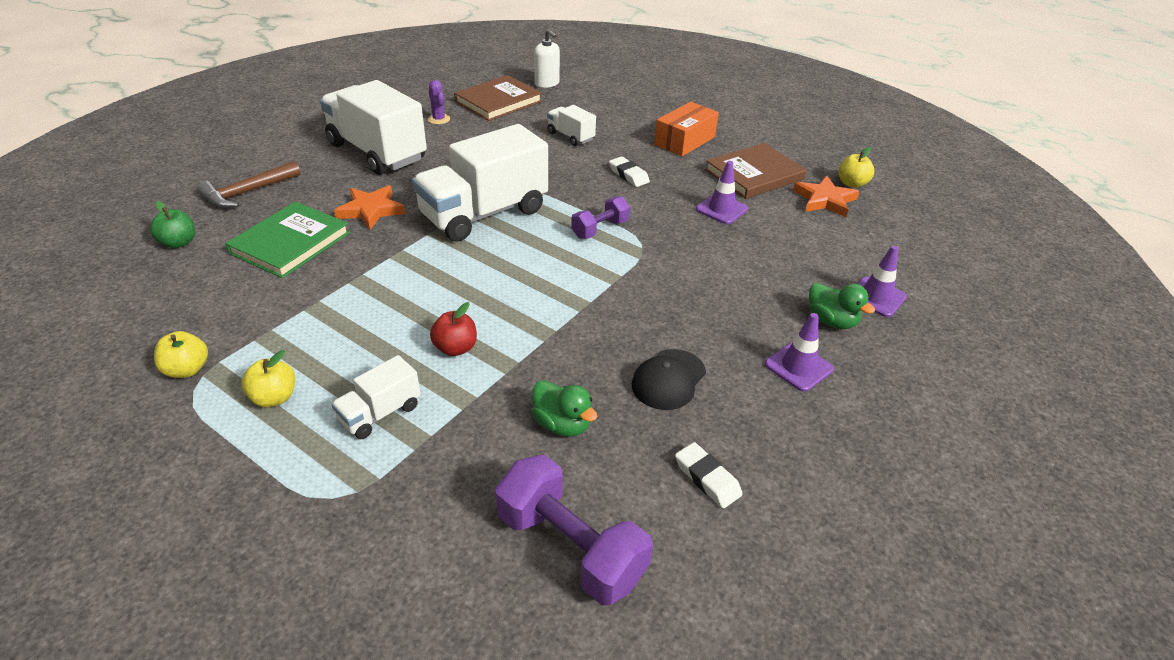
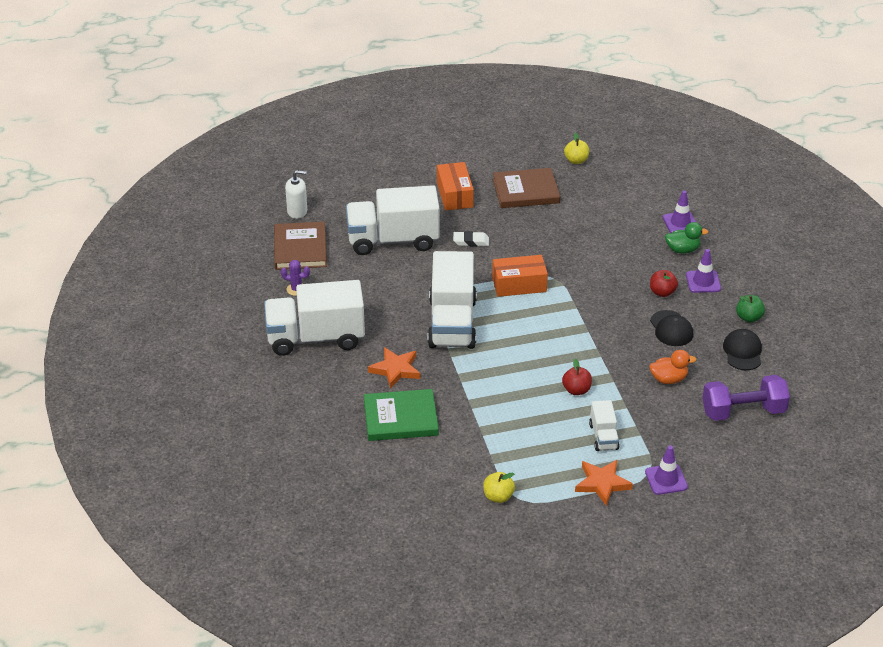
camera: 50 degrees left, 0 degrees up
green apple [150,201,195,248] -> green apple moved to [736,295,765,323]
brown hammer [197,161,301,208] -> none
green book [225,202,350,278] -> green book turned 75 degrees counterclockwise [364,389,439,441]
yellow apple [241,350,295,407] -> none
green duck [532,380,598,437] -> orange duck [649,350,696,384]
white truck [547,105,596,146] -> white truck [346,185,440,255], size x2.13
purple dumbbell [571,196,630,239] -> orange box [492,255,548,297]
white eraser [675,442,743,508] -> black cap [723,329,762,370]
purple traffic cone [696,161,748,224] -> purple traffic cone moved to [645,445,688,495]
brown book [705,143,807,199] -> brown book turned 75 degrees clockwise [493,168,560,208]
orange star [793,176,859,217] -> orange star moved to [575,460,633,506]
none -> red apple [650,270,678,297]

